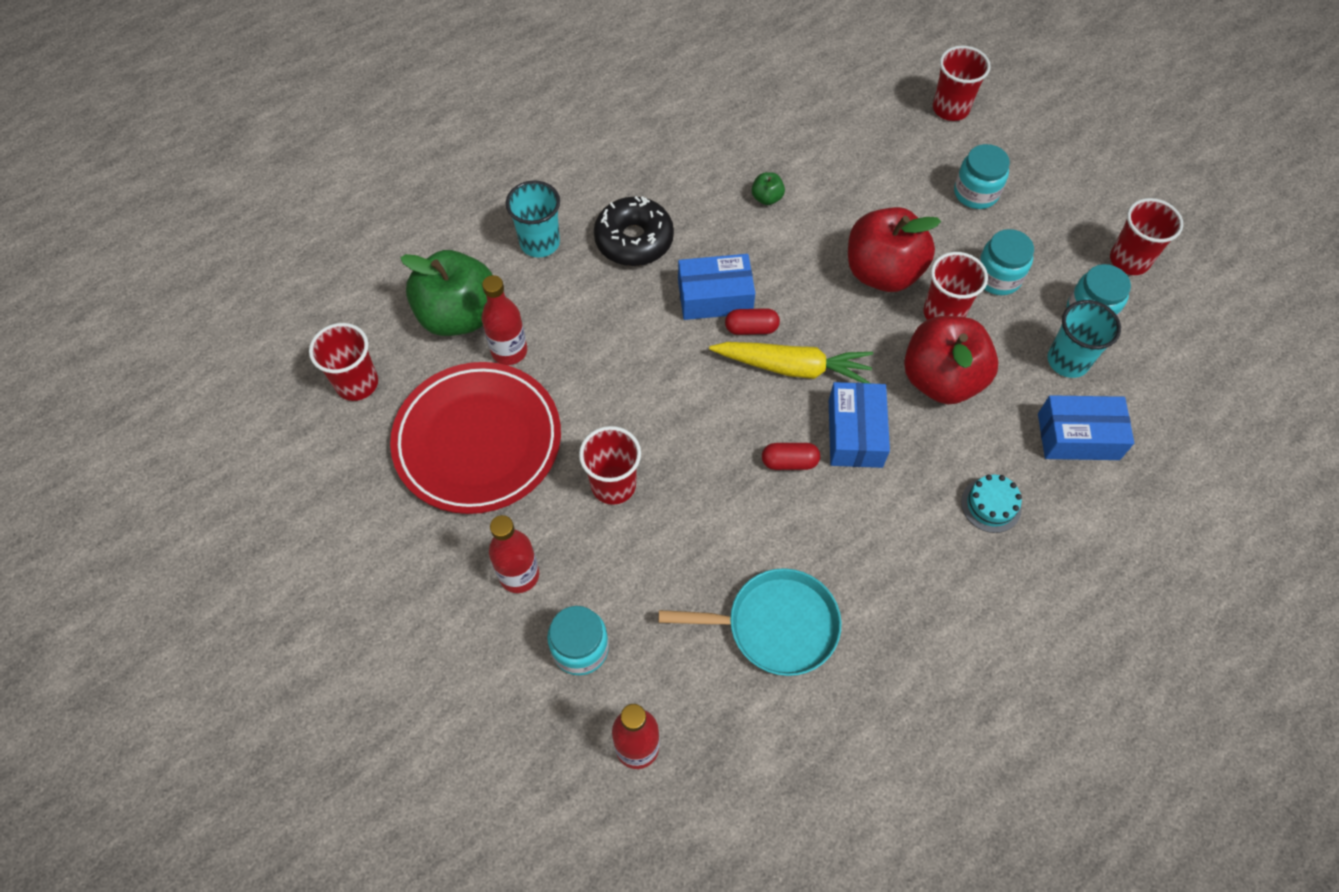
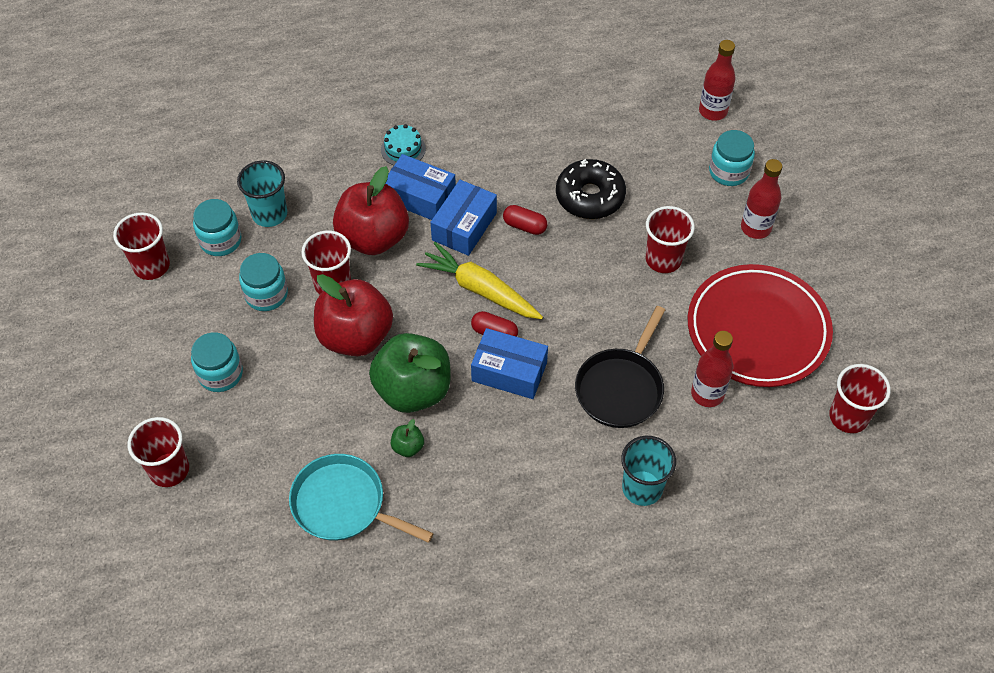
camera: 155 degrees left, 5 degrees down
green apple [400,250,493,336] -> green apple moved to [369,333,451,413]
black donut [594,196,674,266] -> black donut moved to [556,159,626,219]
turquoise pan [659,568,842,676] -> turquoise pan moved to [289,454,434,543]
blue box [1038,395,1134,460] -> blue box moved to [385,154,456,220]
none -> black pan [575,306,665,428]

